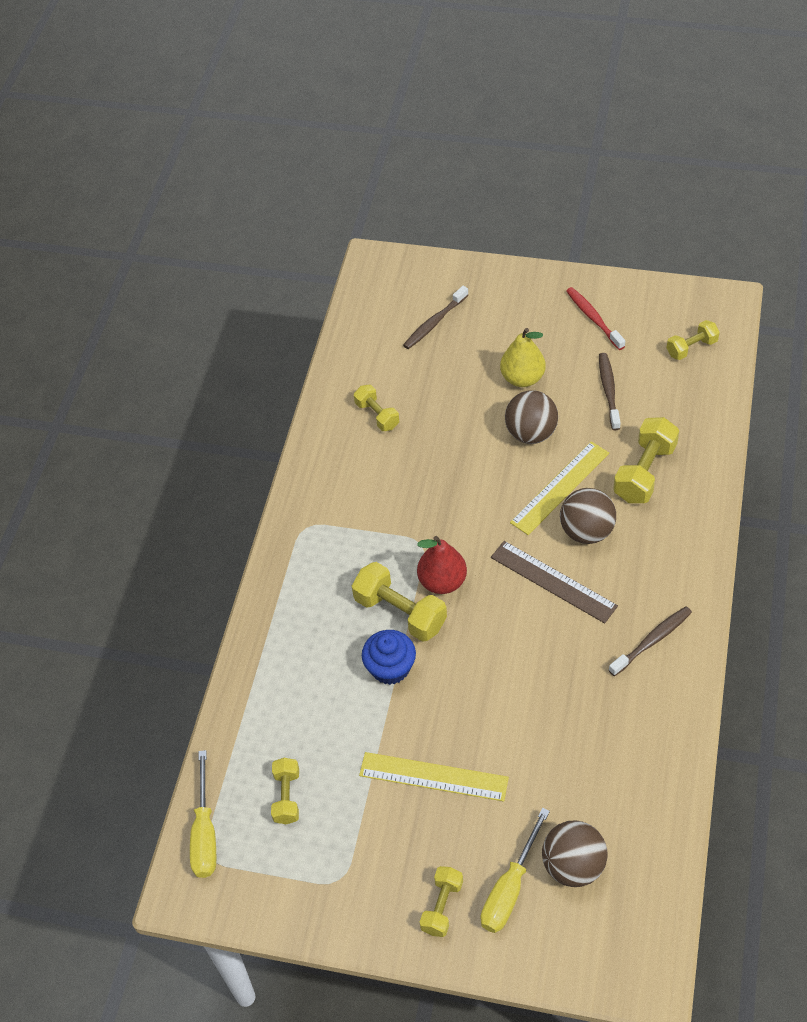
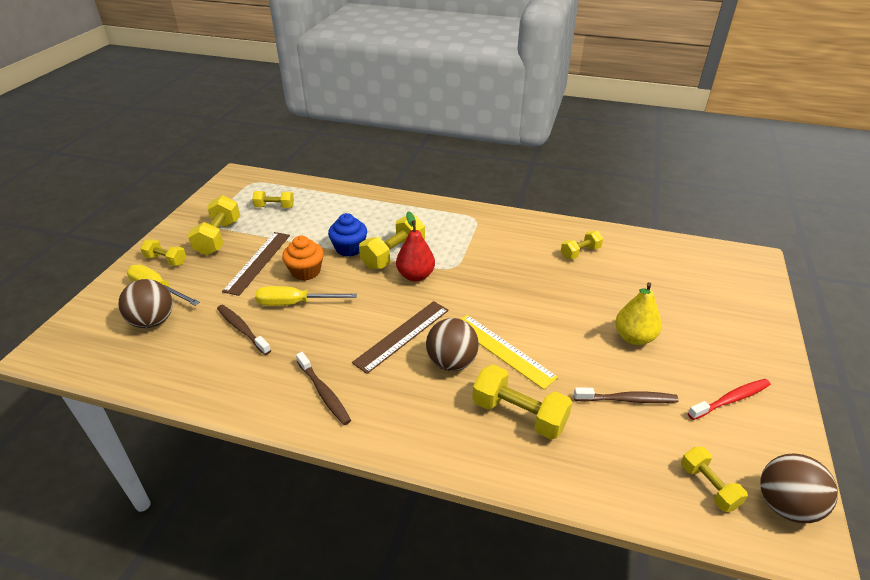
camera: 90 degrees right, 15 degrees down
yellow screwdriver [190,750,216,878] -> yellow screwdriver moved to [255,286,357,306]
yellow ruler [359,752,509,801] -> brown ruler [222,232,290,296]
brown toothbrush [403,286,468,349] -> brown toothbrush moved to [217,305,271,355]
brown ball [505,390,558,444] -> brown ball moved to [760,453,838,523]
none -> yellow dumbbell [188,195,240,256]
none -> orange cupcake [282,236,324,281]

